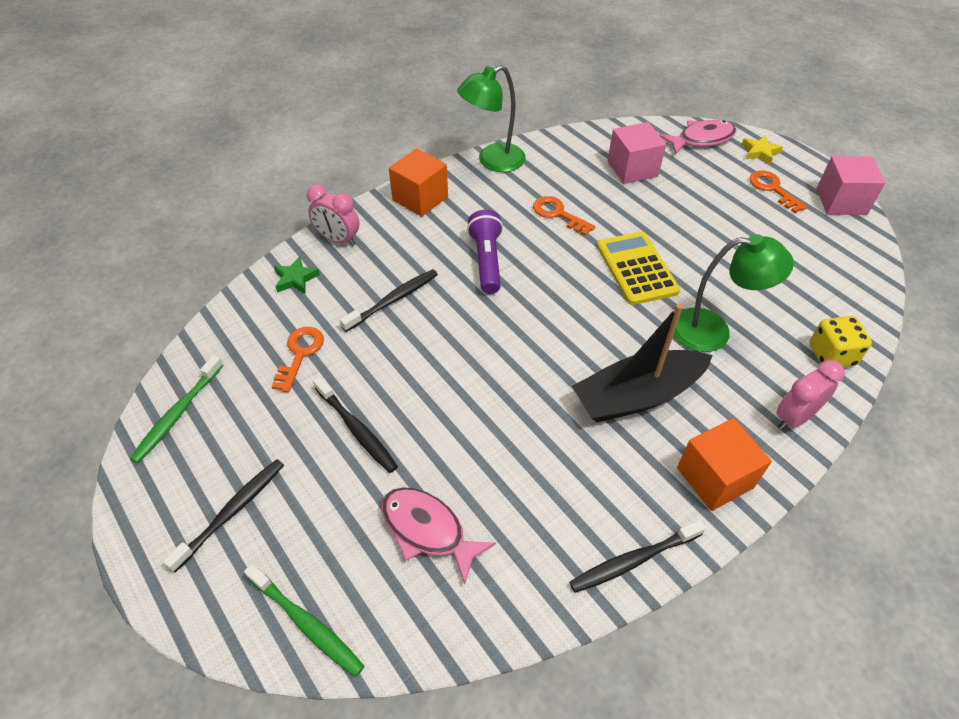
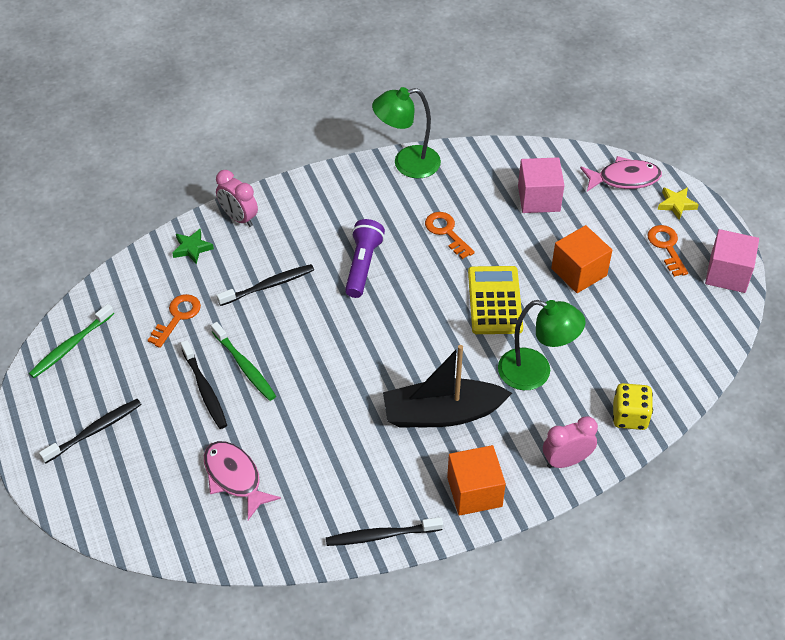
camera: 15 degrees right, 0 degrees up
green toothbrush [244,564,364,677] -> green toothbrush moved to [211,322,276,401]
orange cube [389,148,448,217] -> orange cube moved to [551,225,612,293]

